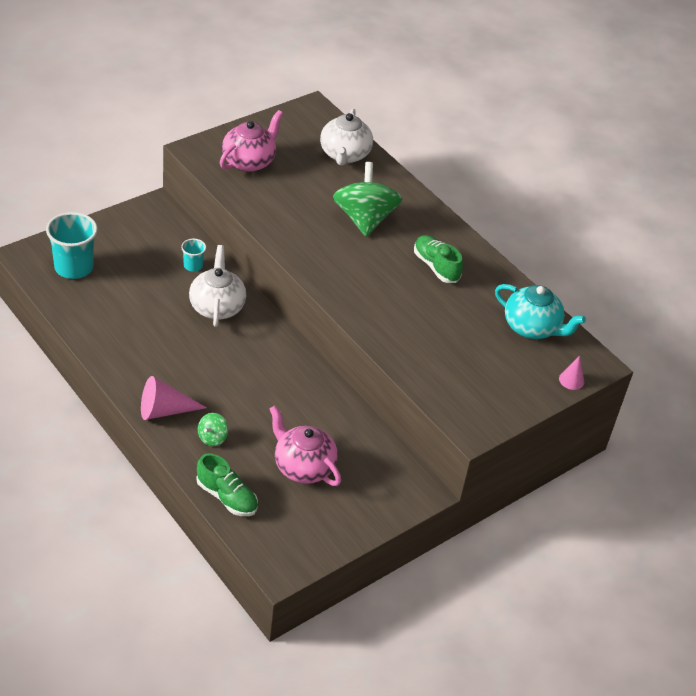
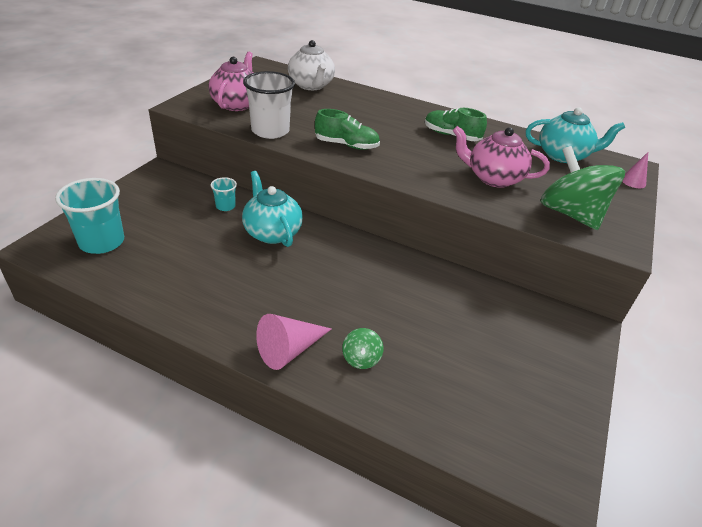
camera: 25 degrees left, 5 degrees down
white teapot [189,245,246,327] -> turquoise teapot [242,171,303,247]
green shoe [196,453,258,516] -> green shoe moved to [315,109,380,150]
pink teapot [269,405,341,486] -> pink teapot moved to [453,126,550,188]
green spinning top [333,162,403,237] -> green spinning top moved to [540,146,625,230]
none -> white cup [243,71,295,139]

